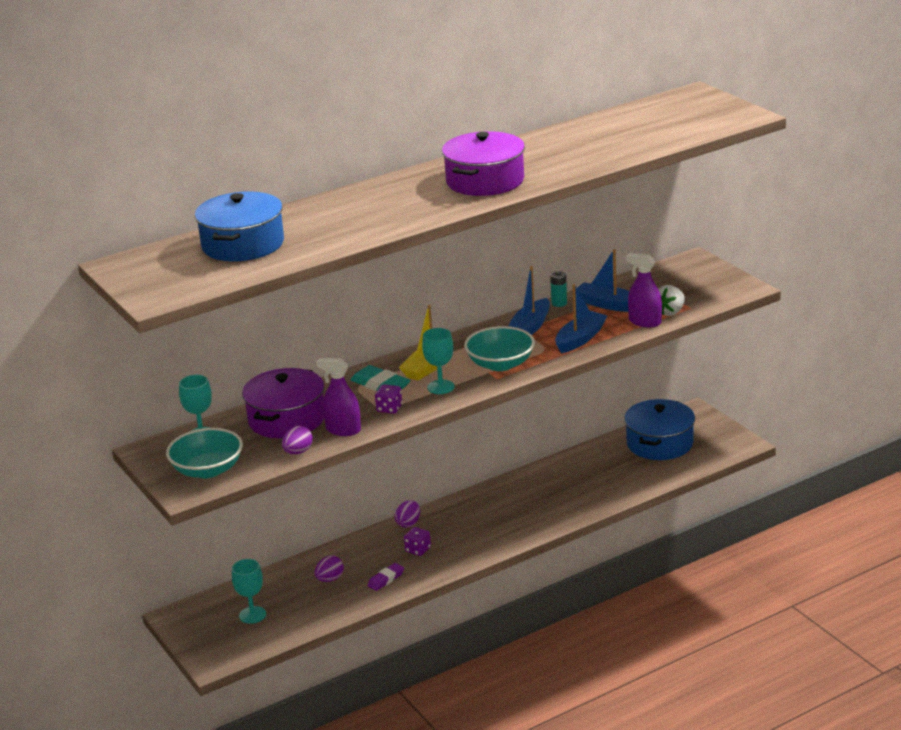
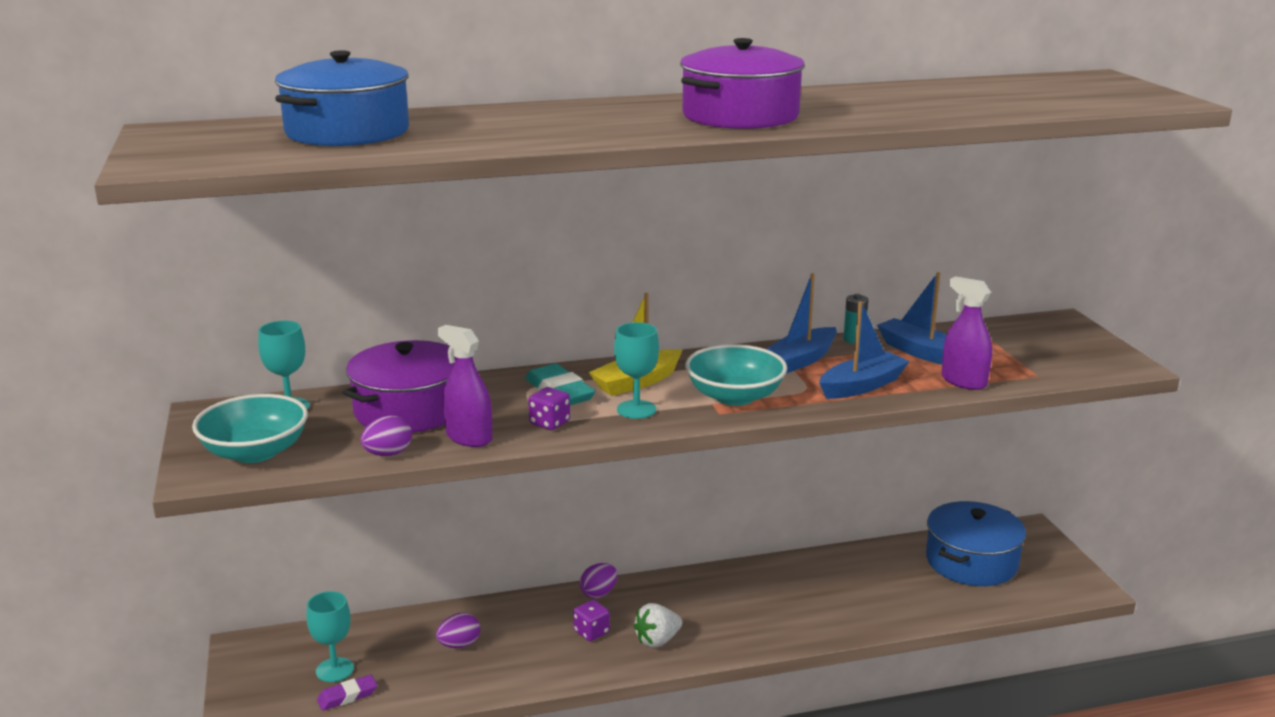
camera: 15 degrees right, 5 degrees down
purple eraser [367,563,404,591] -> purple eraser moved to [317,675,377,711]
white strawberry [658,285,685,316] -> white strawberry moved to [634,603,682,648]

